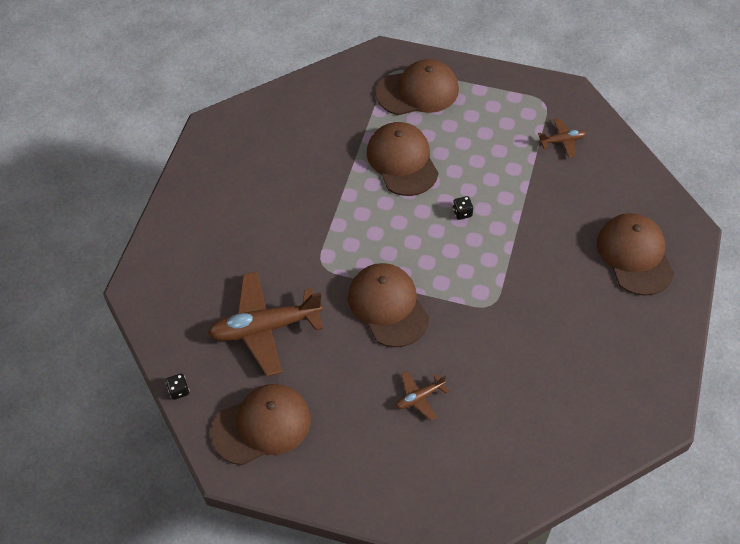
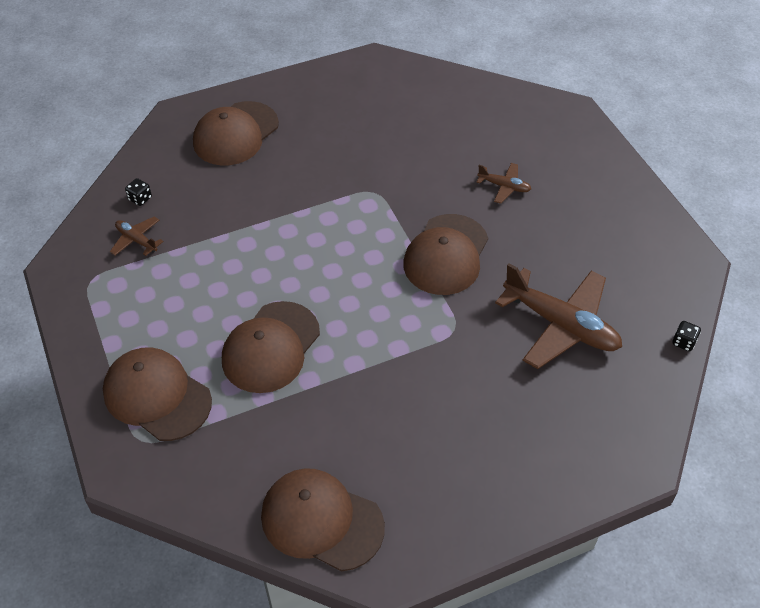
camera: 130 degrees left, 5 degrees down
brown cap [210,384,311,465] -> brown cap moved to [261,468,385,572]
black dice [453,196,473,220] -> black dice moved to [125,178,152,206]

